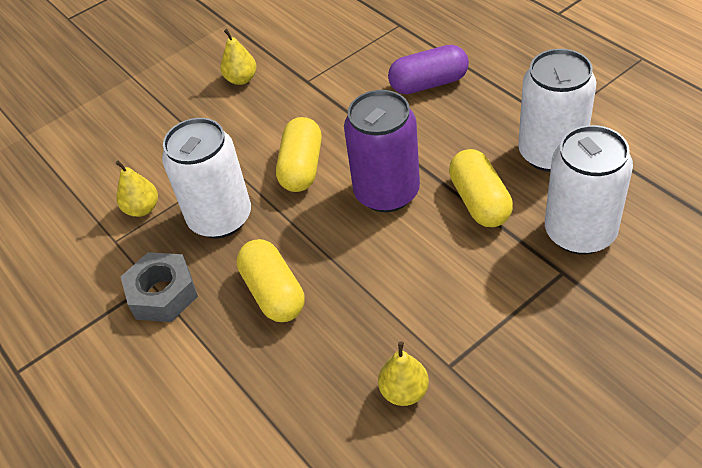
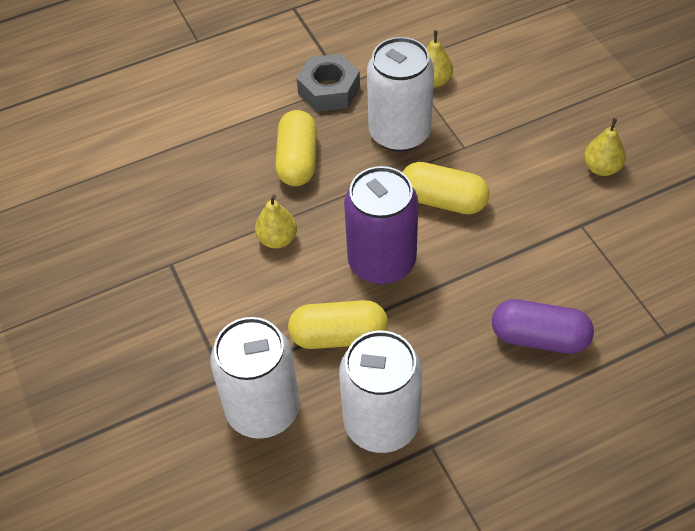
camera: 100 degrees right, 5 degrees up
yellow capsule [236,239,304,322] -> yellow capsule turned 75 degrees counterclockwise [275,110,317,186]
yellow pear [378,341,429,406] -> yellow pear moved to [255,195,297,249]
purple capsule [388,45,469,94] -> purple capsule turned 75 degrees counterclockwise [492,299,594,354]

